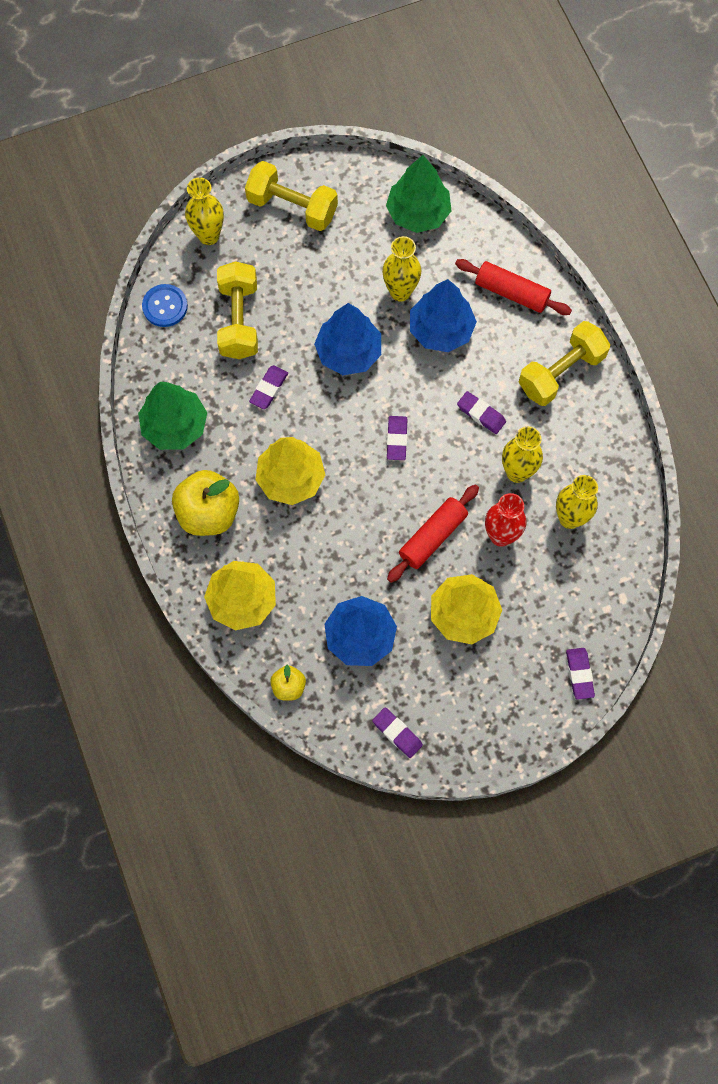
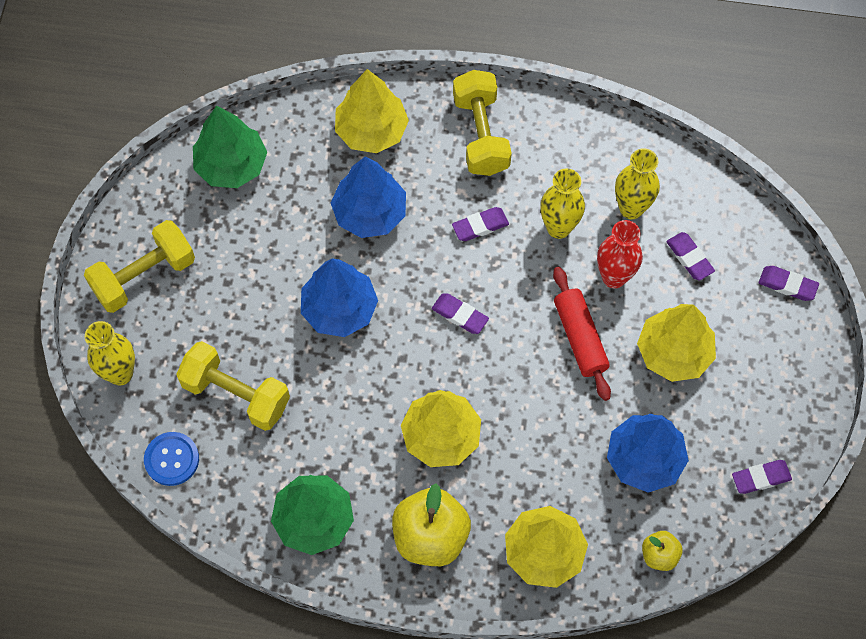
camera: 60 degrees left, 5 degrees down
purple eraser [249,365,288,409] -> purple eraser moved to [666,232,715,280]
yellow vase [382,236,421,302] -> none
red rolling pin [455,259,572,315] -> yellow tree [335,69,409,153]

